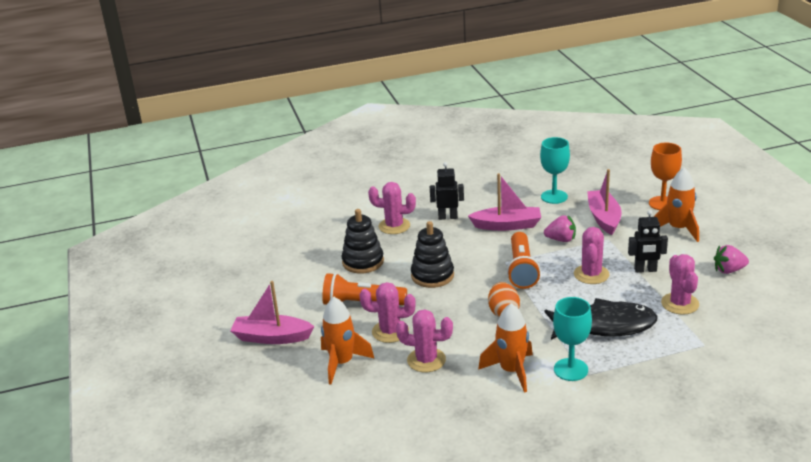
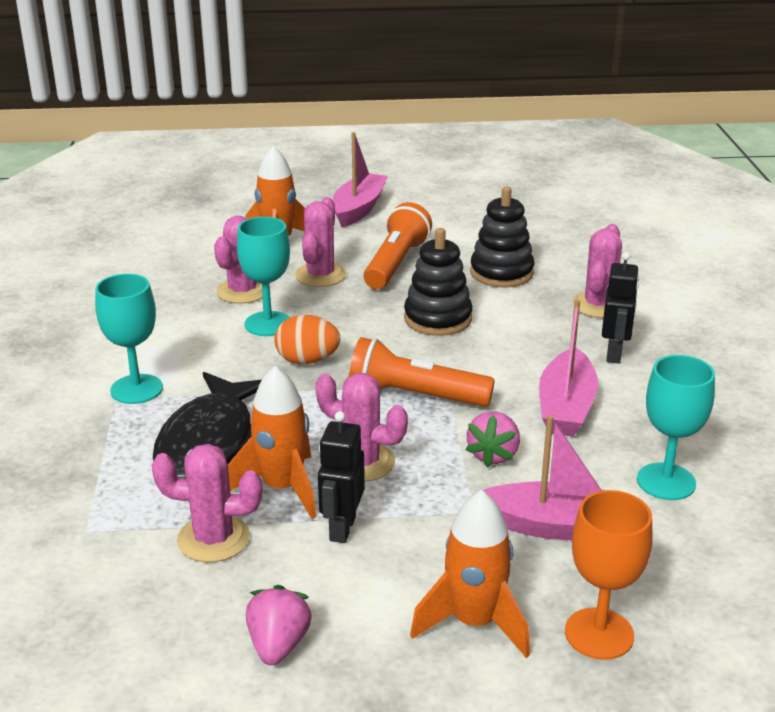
camera: 100 degrees right, 0 degrees up
orange rocket [478,303,533,392] -> orange rocket moved to [228,366,316,519]
none -> turquoise goblet [237,217,290,336]

